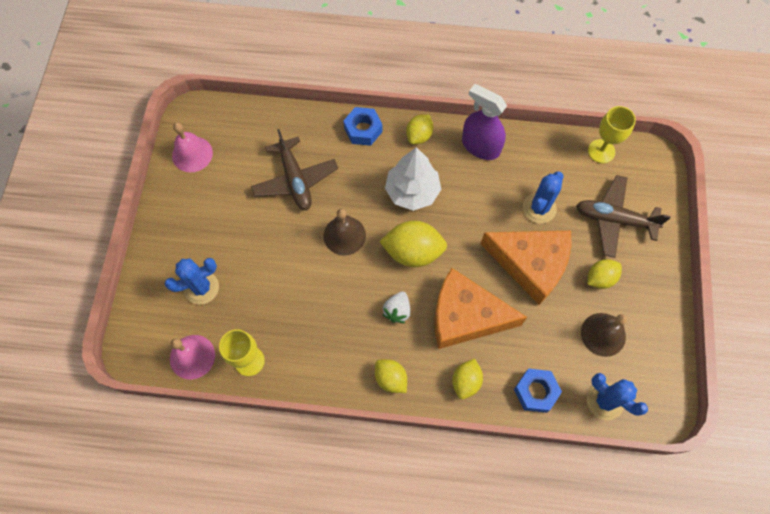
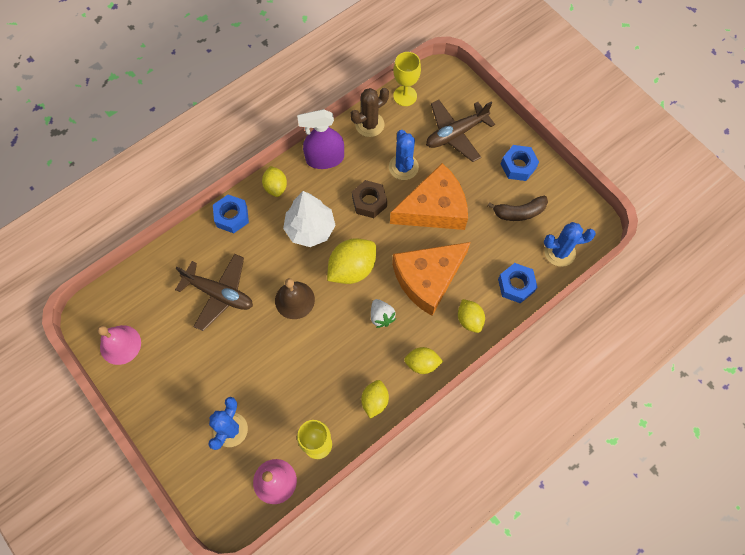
camera: 45 degrees left, 0 degrees up
brown bell [581,313,627,357] -> brown banana [487,196,548,221]
yellow lemon [587,259,622,289] -> yellow lemon moved to [361,380,389,419]
none -> brown cactus [350,88,389,137]
none -> brown nut [352,180,387,218]
none -> blue nut [501,145,539,181]

